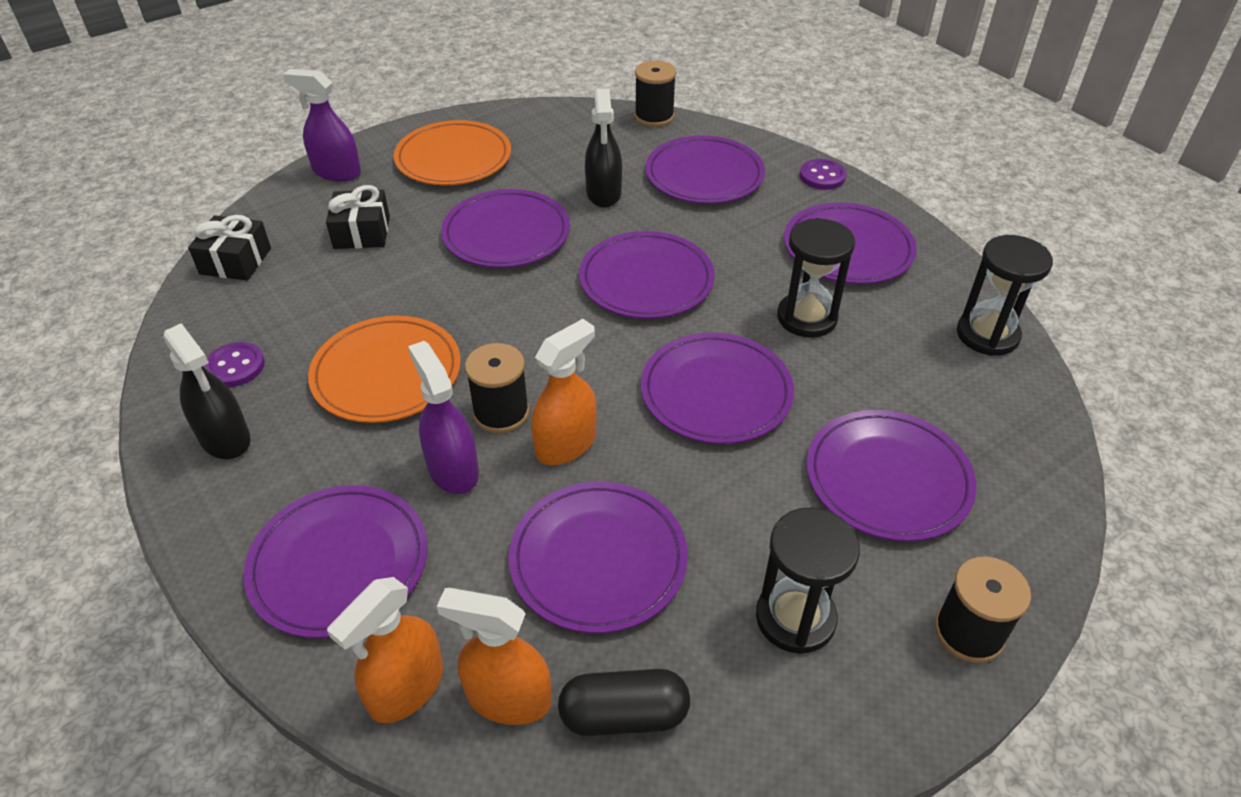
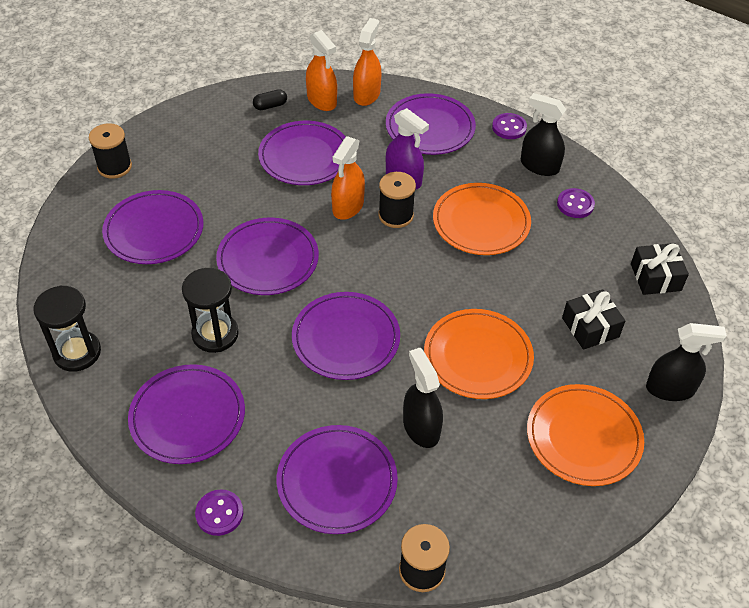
camera: 160 degrees right, 5 degrees up
purple spray bottle [283,69,361,181] -> black spray bottle [646,323,727,401]
orange spray bottle [437,588,552,725] -> orange spray bottle turned 60 degrees clockwise [306,30,337,111]
purple plate [441,189,570,268] -> orange plate [424,309,534,399]
black capsule [558,669,690,736] -> black capsule [253,89,287,110], size x0.62
black hourglass [756,507,860,654] -> none
none -> purple button [492,113,527,139]

